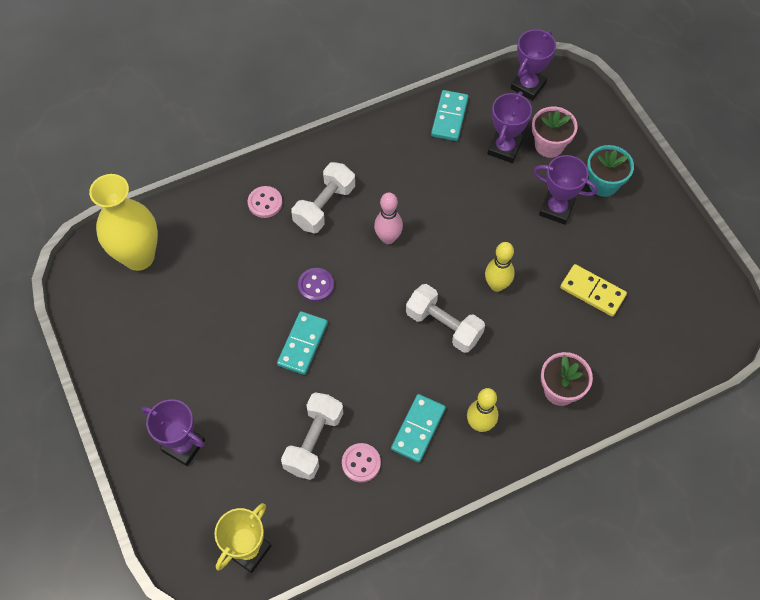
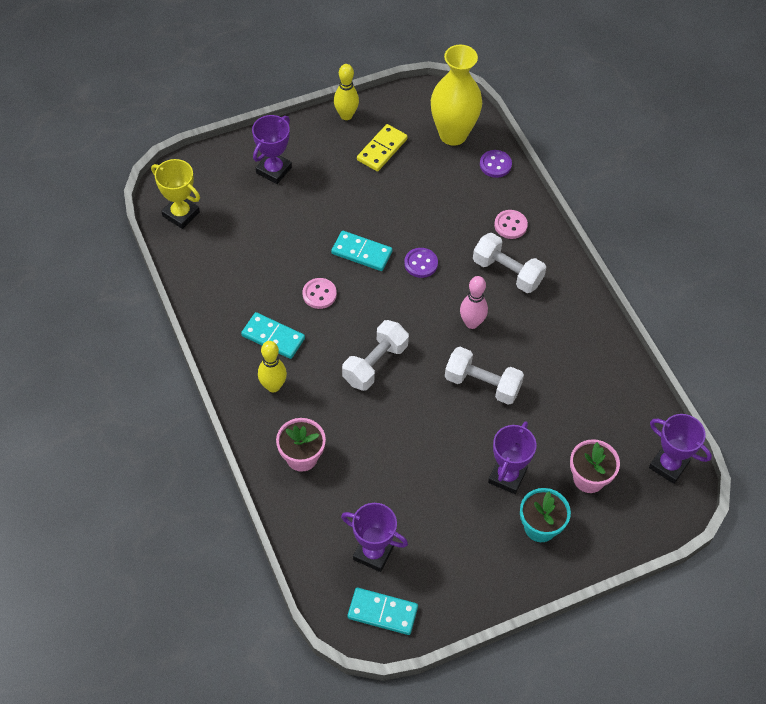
camera: 90 degrees right, 5 degrees down
white dumbbell [281,392,343,480] -> white dumbbell moved to [445,347,524,405]
pink button [342,443,381,482] -> pink button moved to [303,278,337,309]
turquoise domino [431,90,468,141] -> turquoise domino moved to [348,588,418,635]
yellow bowling pin [485,242,515,292] -> yellow bowling pin moved to [334,64,359,120]
purple trophy [487,92,532,163] -> purple trophy moved to [341,503,408,572]
yellow domino [560,264,627,317] -> yellow domino moved to [357,124,408,171]
none -> purple button [480,150,512,178]

